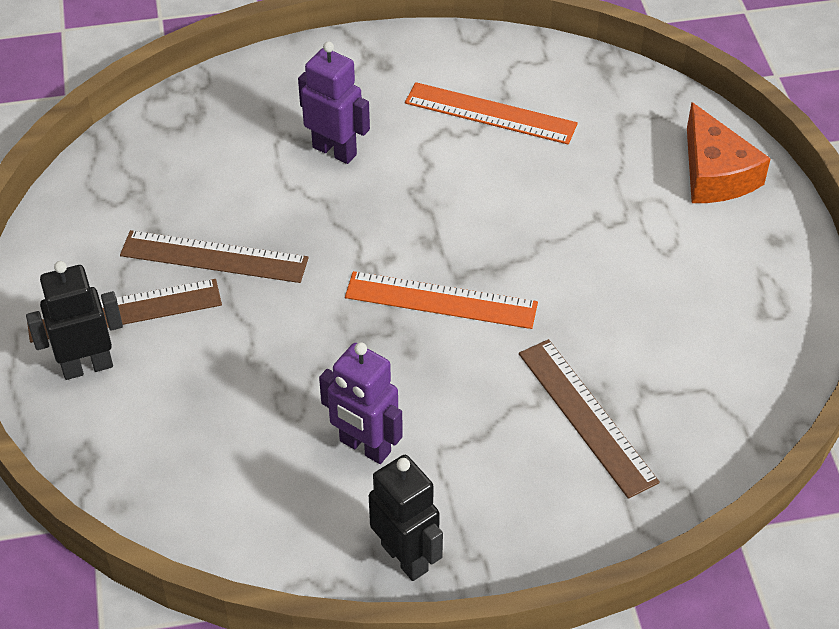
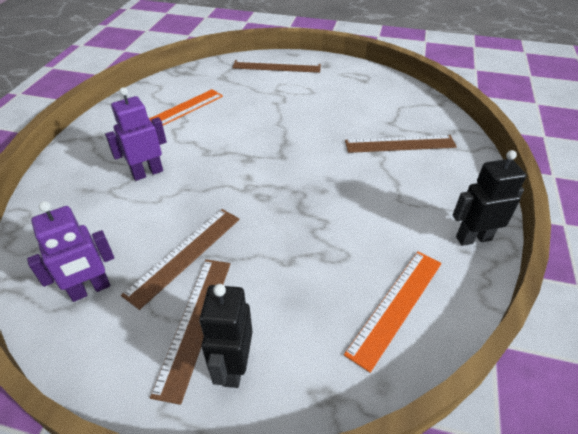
camera: 65 degrees left, 5 degrees down
purple robot [319,342,403,464] -> purple robot moved to [27,201,114,302]
orange ruler [345,271,538,329] -> orange ruler moved to [344,251,442,373]
orange cheese [687,102,771,203] -> brown ruler [232,60,321,73]

